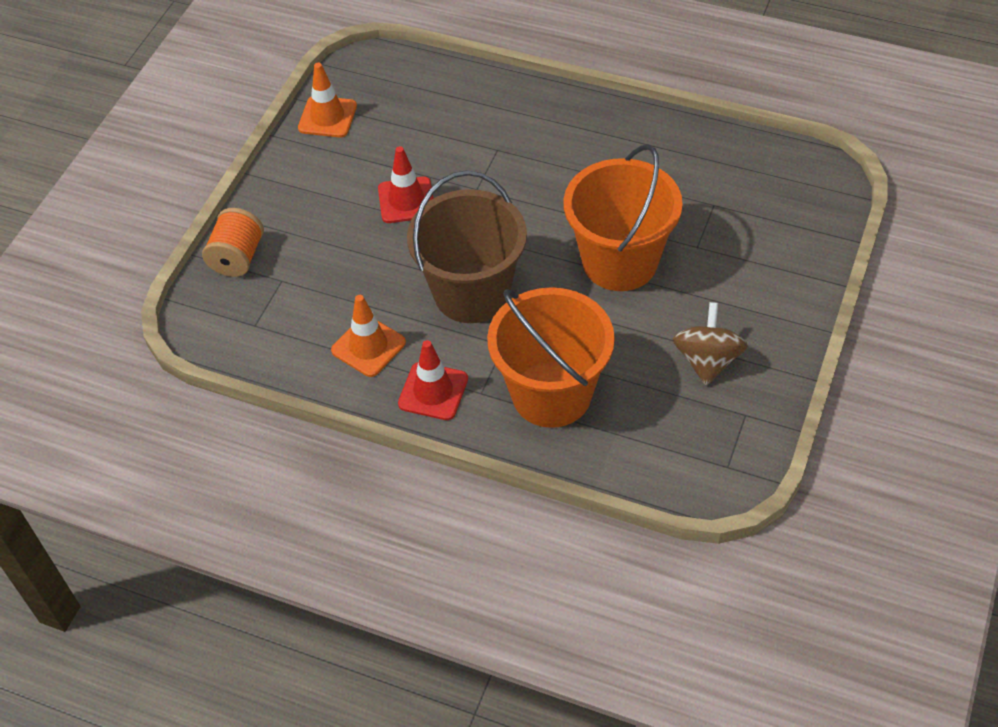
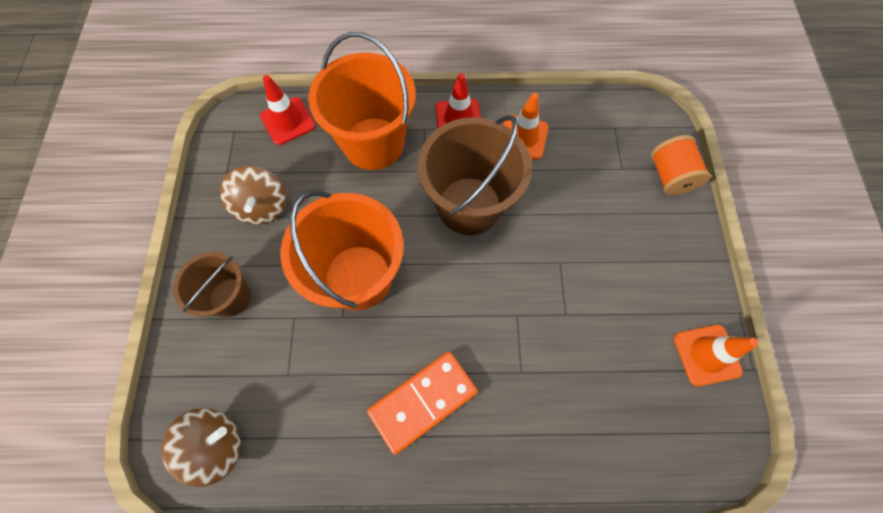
camera: 155 degrees right, 15 degrees up
red traffic cone [378,146,433,223] -> red traffic cone moved to [260,75,315,145]
none -> brown spinning top [161,408,241,487]
none -> brown bucket [173,252,251,317]
none -> orange domino [367,352,478,455]

